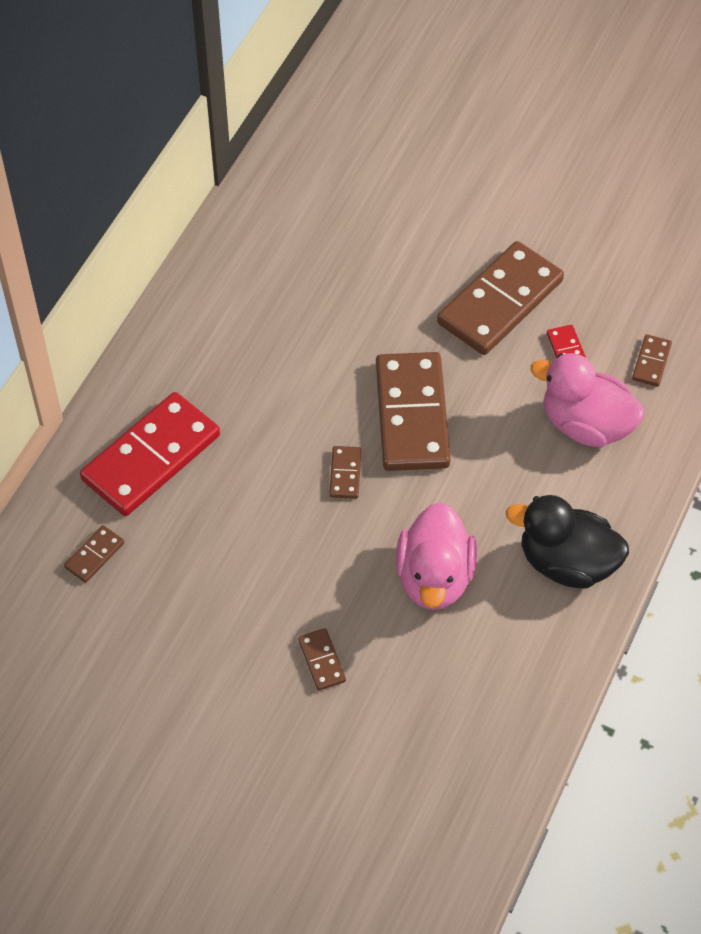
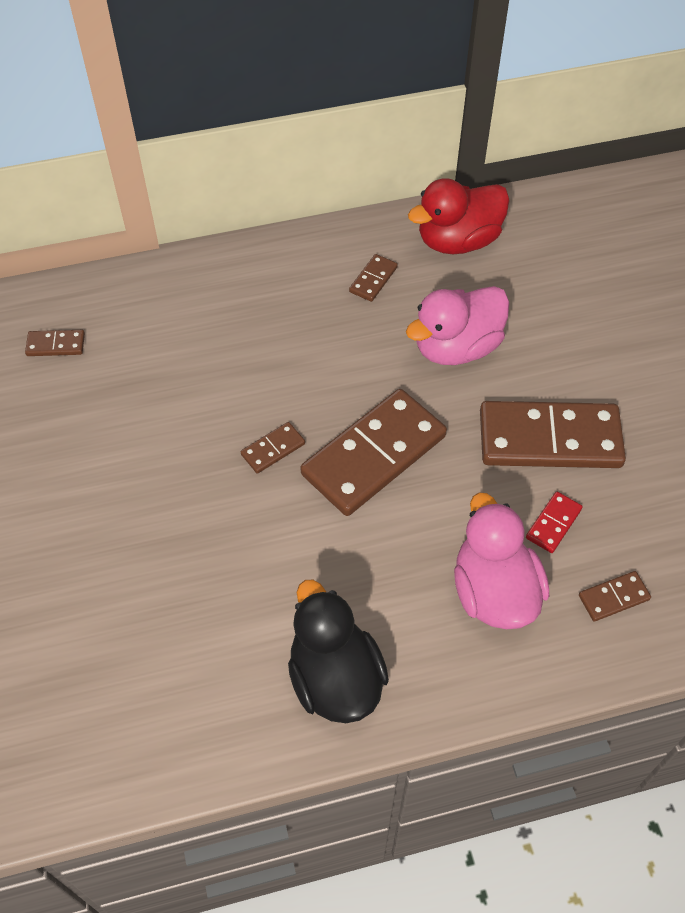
camera: 50 degrees right, 0 degrees up
red domino [80,392,220,516] -> none
brown domino [298,628,346,691] -> brown domino moved to [349,254,398,302]
pink duck [395,502,477,610] -> pink duck moved to [406,286,509,365]
none -> red duck [408,178,510,254]

